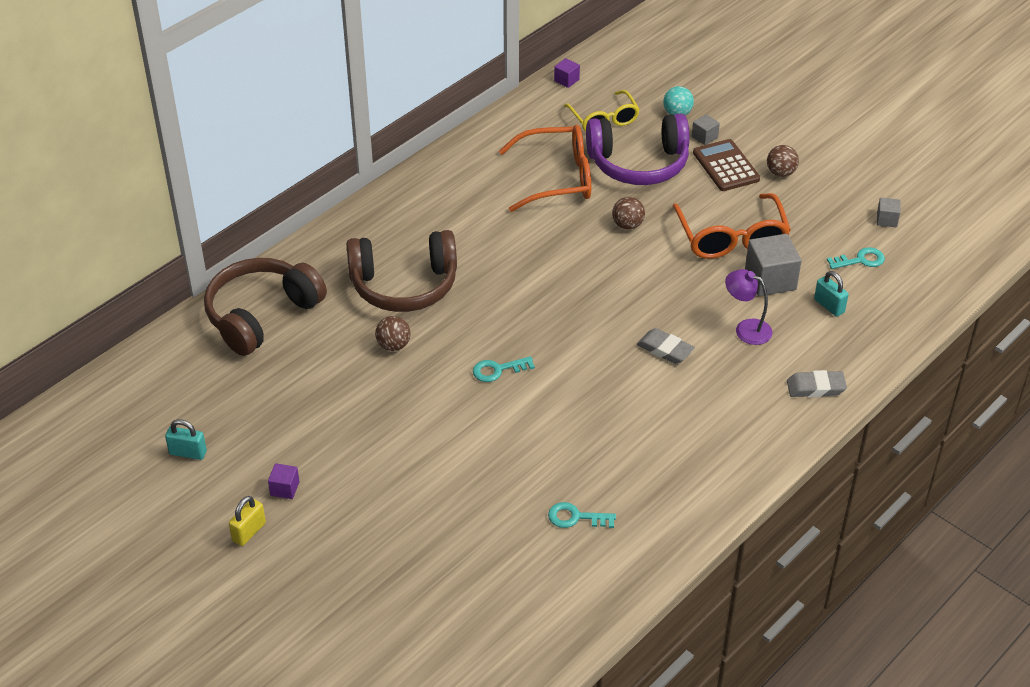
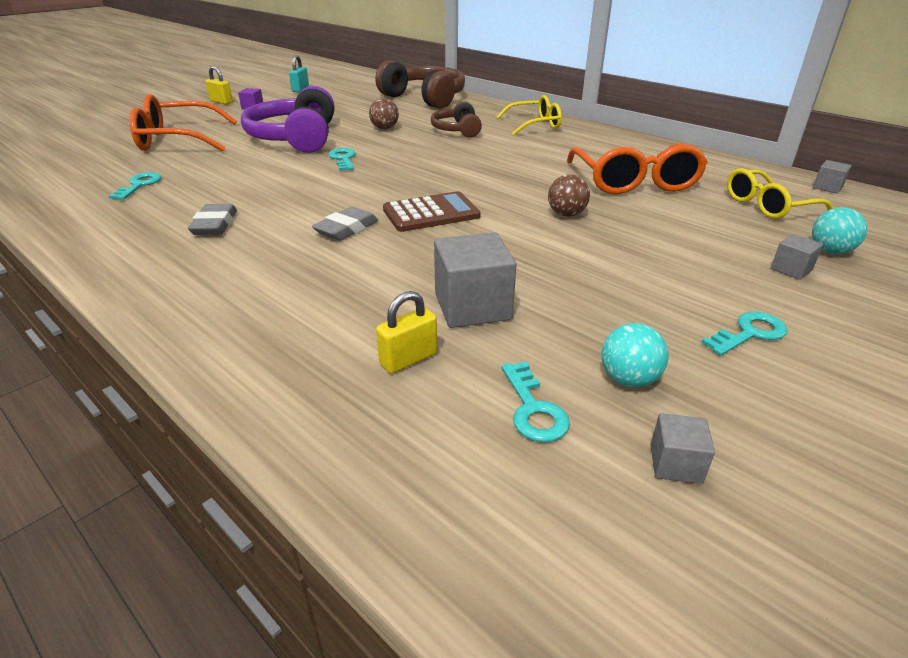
camera: 90 degrees right, 10 degrees down
brown headphones [346,230,457,312] -> brown headphones [431,101,482,138], size x0.56
purple cube [554,58,580,88] -> grey cube [813,160,852,194]
purple headphones [586,114,689,185] -> purple headphones moved to [241,86,335,153]
orange glasses [672,193,791,259] -> orange glasses moved to [130,94,237,152]
brown calculator [693,139,760,191] -> brown calculator moved to [383,191,481,232]
purple lamp [725,269,773,345] -> none
brown ball [767,145,799,177] -> turquoise key [701,312,788,355]
grey eraser [787,370,847,398] -> grey eraser moved to [188,204,237,235]
turquoise padlock [814,271,849,317] -> yellow padlock [376,291,437,374]
none -> yellow glasses [496,95,562,135]
none -> turquoise ball [601,323,669,387]

